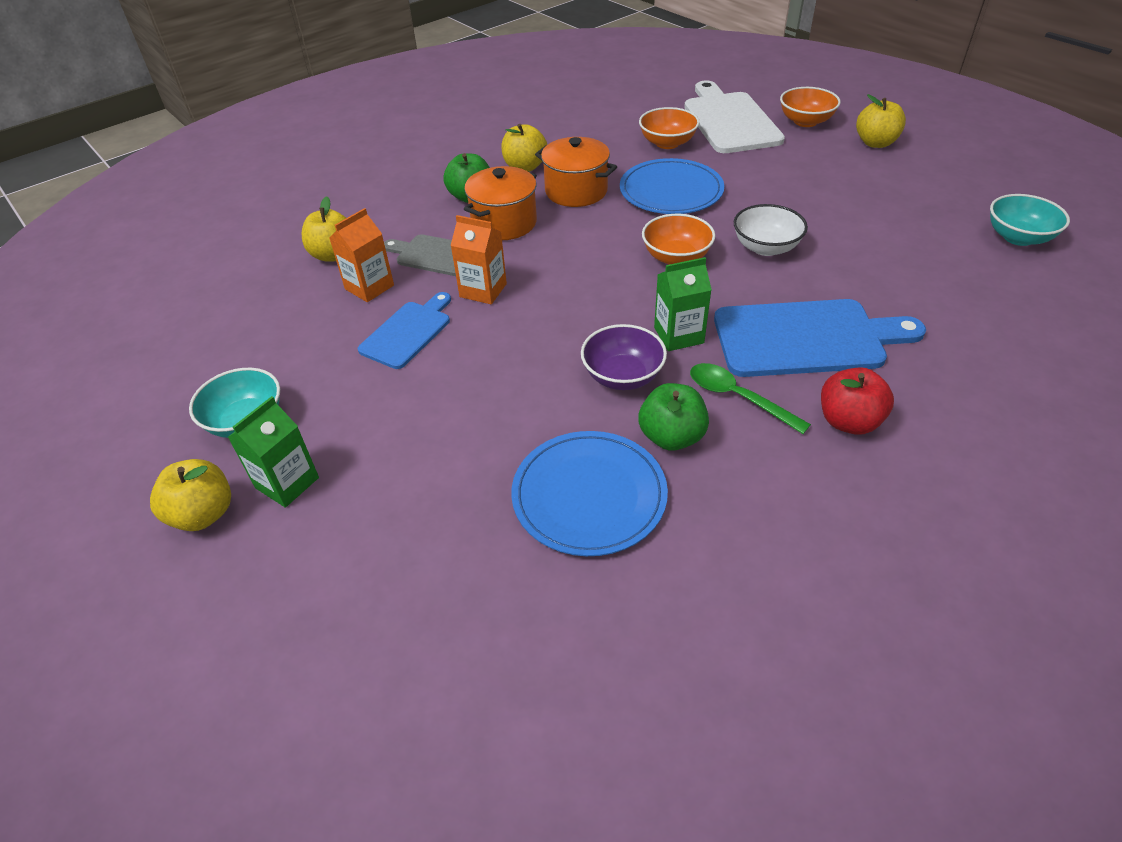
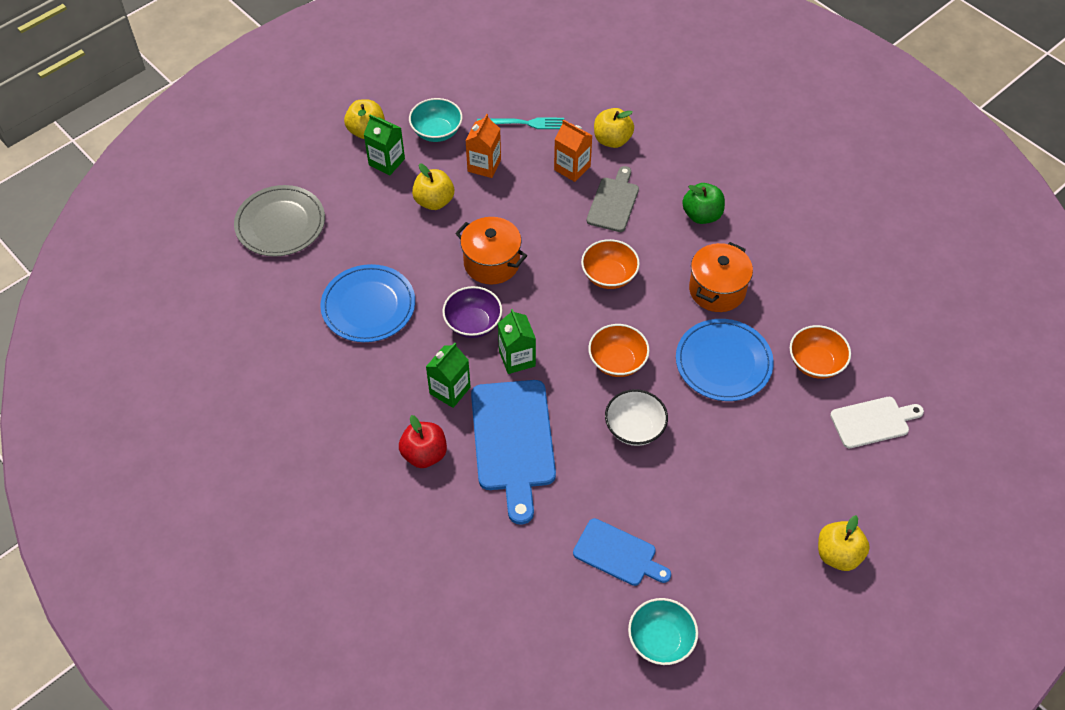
camera: 85 degrees right, 10 degrees up
blue cutting board [358,292,451,369] -> blue cutting board moved to [573,518,671,586]
orange carton [451,215,507,304] -> orange carton moved to [466,114,501,178]
orange pot [464,166,537,240] -> orange pot moved to [455,217,527,284]
yellow apple [501,124,547,172] -> yellow apple moved to [412,164,454,210]
green apple [638,383,709,451] -> none
white cutting board [684,80,785,153] -> white cutting board [830,397,924,448], size x0.59
green spoon [690,363,811,434] -> green carton [426,343,471,408]
orange bowl [780,87,841,127] -> orange bowl moved to [581,239,640,289]
none -> grey plate [234,185,325,257]
none -> turquoise fork [477,117,564,129]

